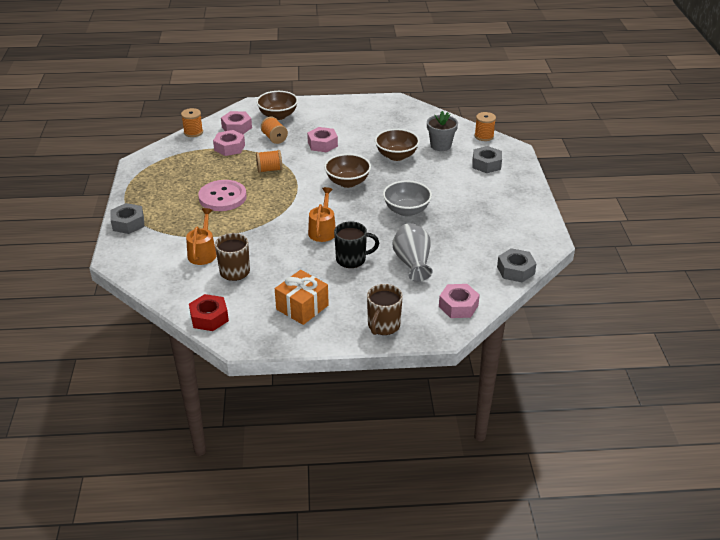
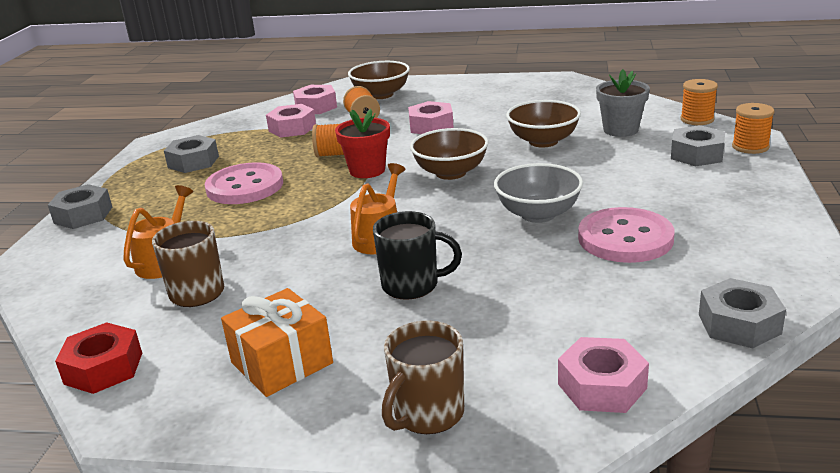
camera: 15 degrees right, 10 degrees down
orange spool [181,108,203,137] -> orange spool moved to [732,103,775,154]
grey vase [393,223,433,282] -> none
none -> grey nut [164,135,219,173]
none -> red flower pot [335,109,390,178]
none -> pink button [578,207,675,263]

